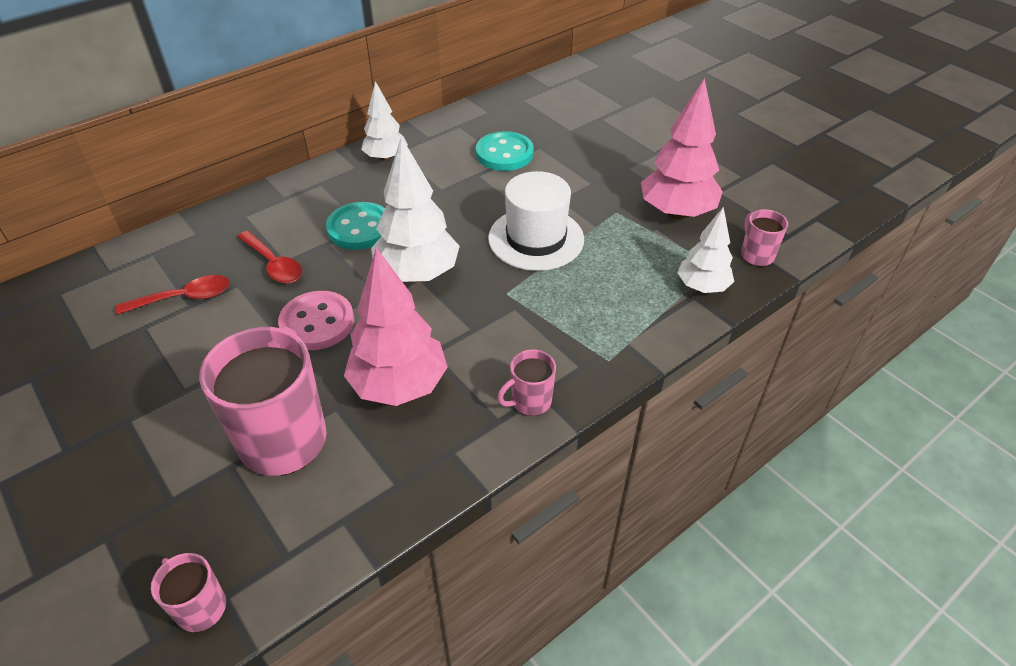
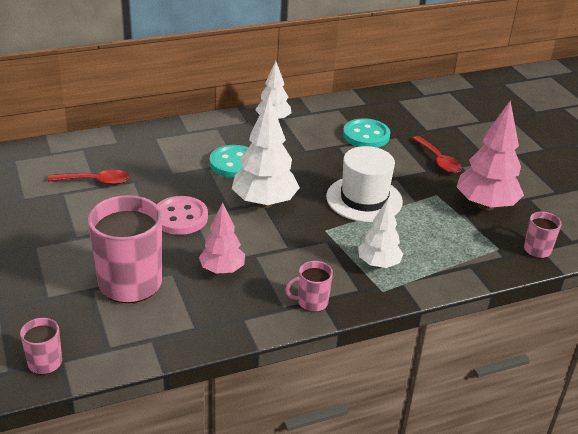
camera: 15 degrees right, 10 degrees down
red spoon [237,231,302,284] -> red spoon moved to [412,136,462,173]
pink tree [344,247,448,406] -> pink tree [199,202,245,274], size x0.62
white tree [677,207,734,293] -> white tree moved to [358,198,403,268]

